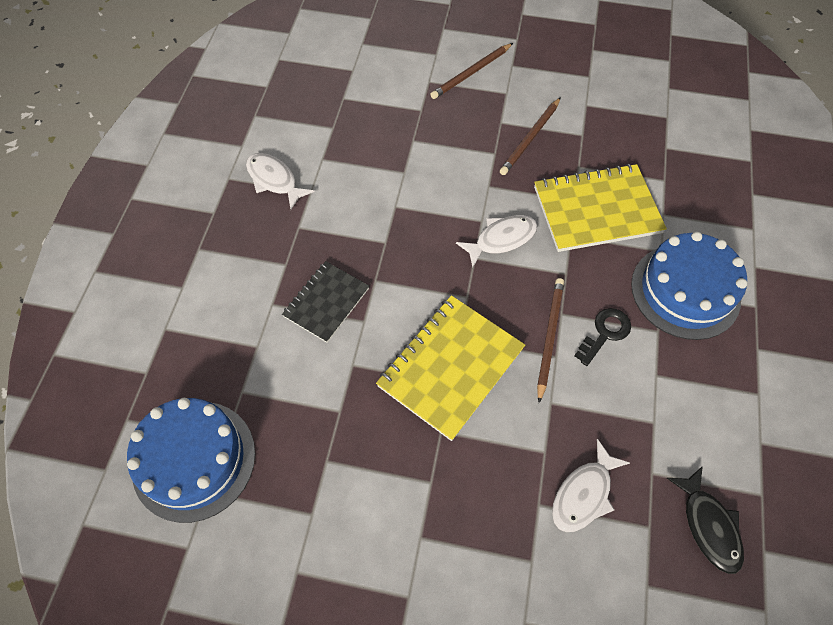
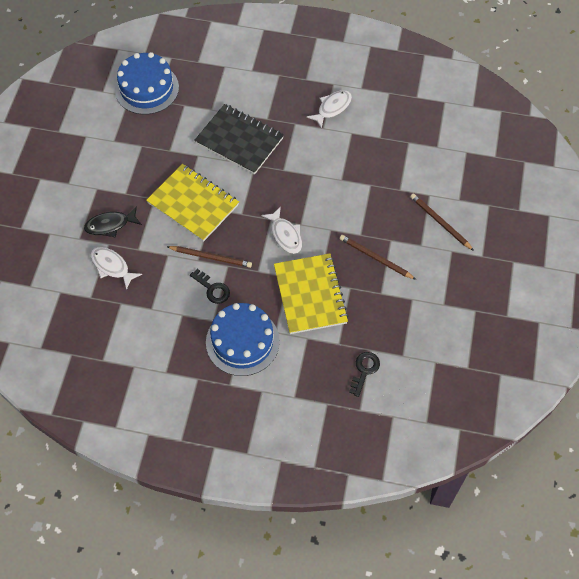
camera: 90 degrees right, 0 degrees up
black notebook [282,261,369,343] -> black notebook [194,104,284,175], size x1.61
black fish [667,466,744,574] -> black fish moved to [84,206,142,238]
none -> black key [349,352,380,397]

